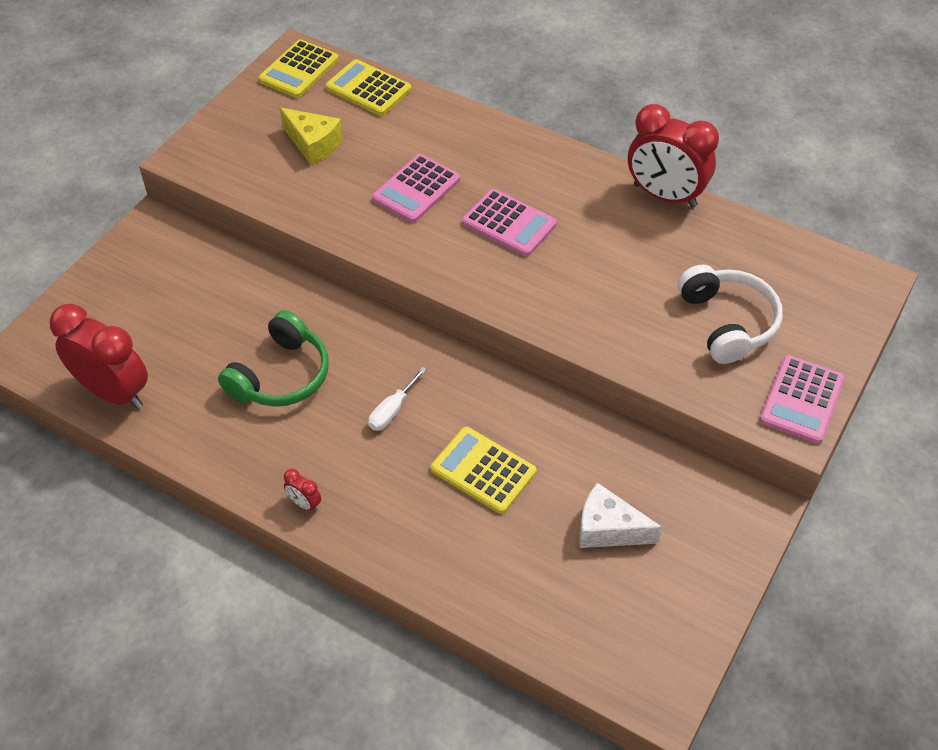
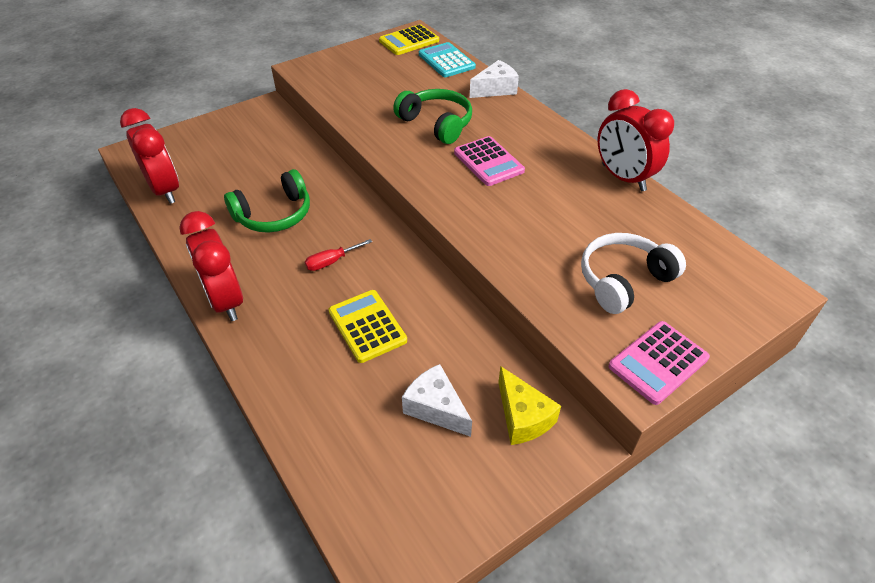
camera: 25 degrees right, 5 degrees down
yellow cheese [280,107,343,165] -> yellow cheese moved to [498,366,561,445]
red clock [284,469,321,512] -> red clock [179,211,243,321], size x2.49
yellow calculator [326,59,411,116] -> turquoise calculator [419,42,476,77]
white screwdriver [368,367,427,431] -> red screwdriver [305,239,372,271]
pink calculator [372,154,460,223] -> green headphones [393,89,472,144]
white headphones [678,265,783,364] -> white headphones turned 135 degrees counterclockwise [581,233,686,314]
none -> white cheese [470,60,519,98]

